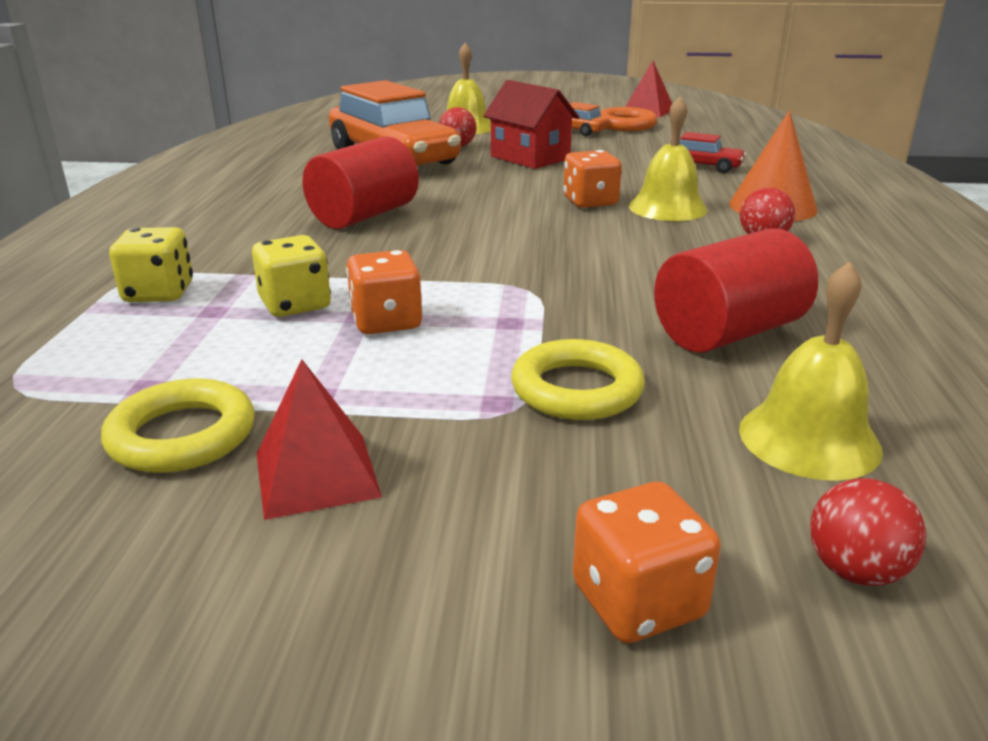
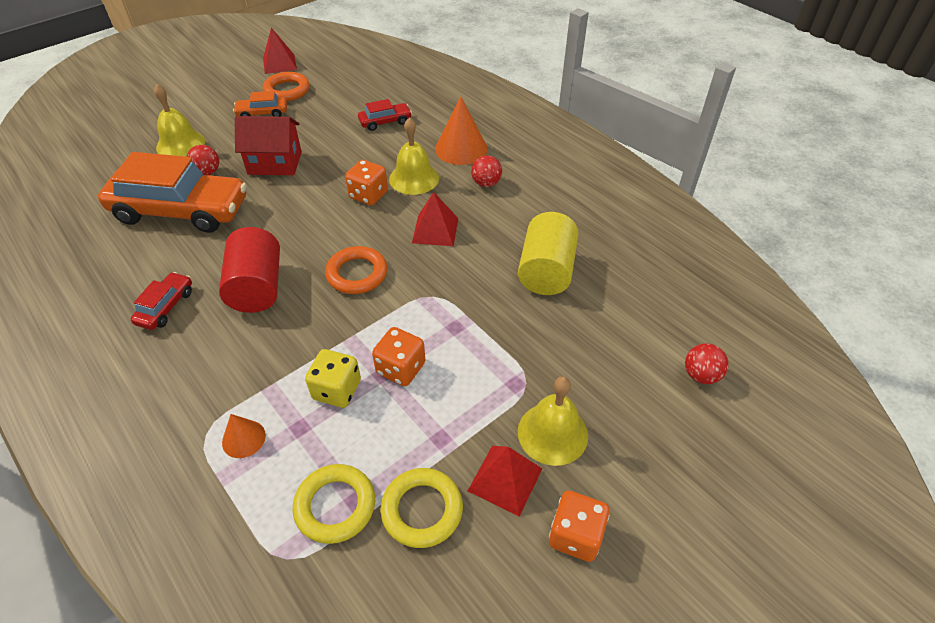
camera: 45 degrees left, 20 degrees up
yellow dice [109,227,193,302] -> orange cone [222,414,266,458]
yellow ring [511,339,645,420] -> yellow ring moved to [293,464,375,544]
orange dice [573,482,721,643] -> orange dice moved to [549,490,610,562]
red cylinder [654,228,818,353] -> yellow cylinder [518,212,579,295]
yellow bell [739,261,883,481] -> yellow bell moved to [518,376,588,466]
none -> red car [131,272,192,330]
none -> orange ring [325,246,387,294]
none -> red pyramid [412,192,458,246]

